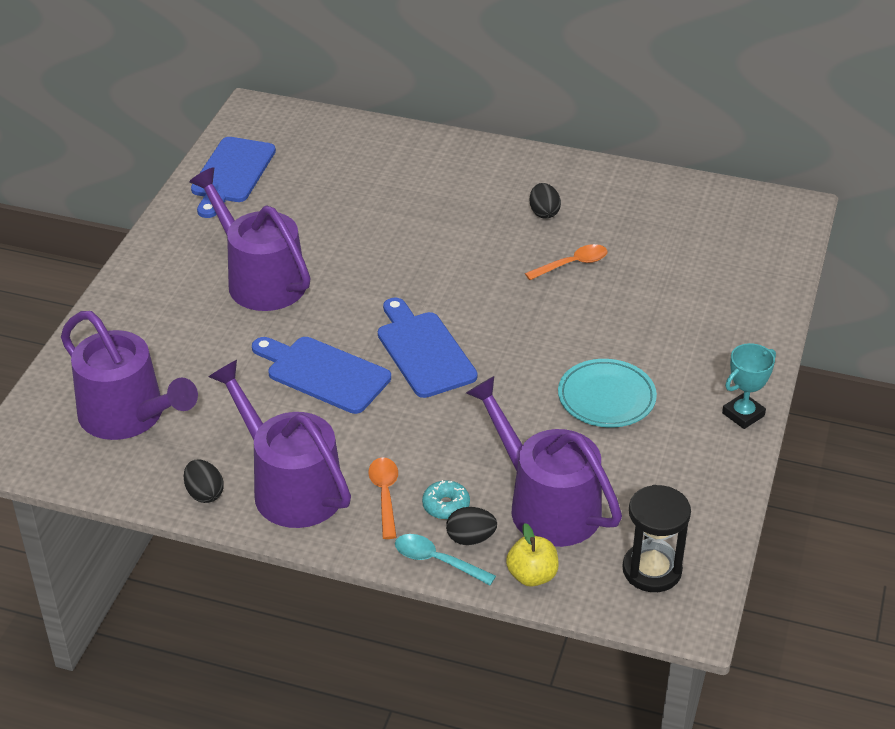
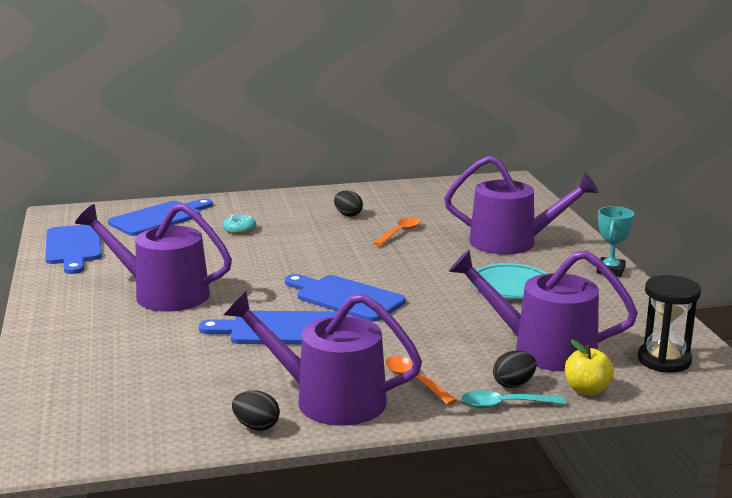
camera: 30 degrees left, 20 degrees down
purple watering can [61,311,198,440] -> purple watering can moved to [444,155,599,255]
turquoise donut [422,480,470,520] -> turquoise donut moved to [223,214,256,234]
none -> blue cutting board [108,199,213,236]

